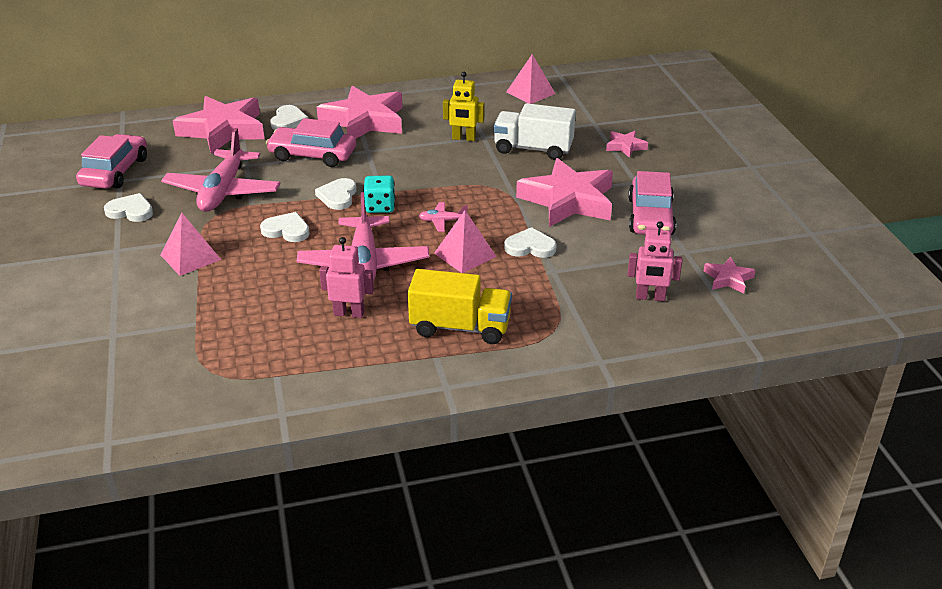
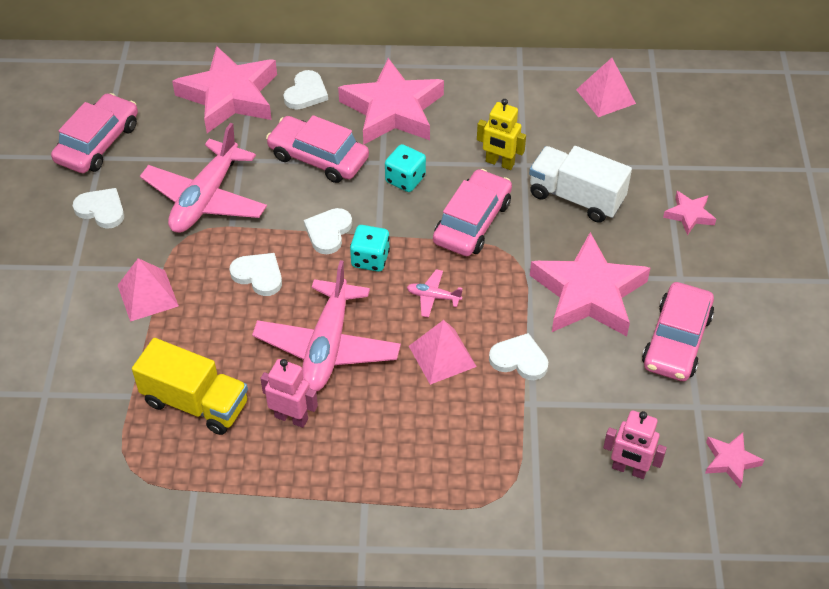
camera: 15 degrees right, 15 degrees up
yellow truck [408,269,512,344] -> yellow truck moved to [132,338,248,435]
none -> turquoise dice [385,144,426,192]
none -> pink car [433,169,512,256]

